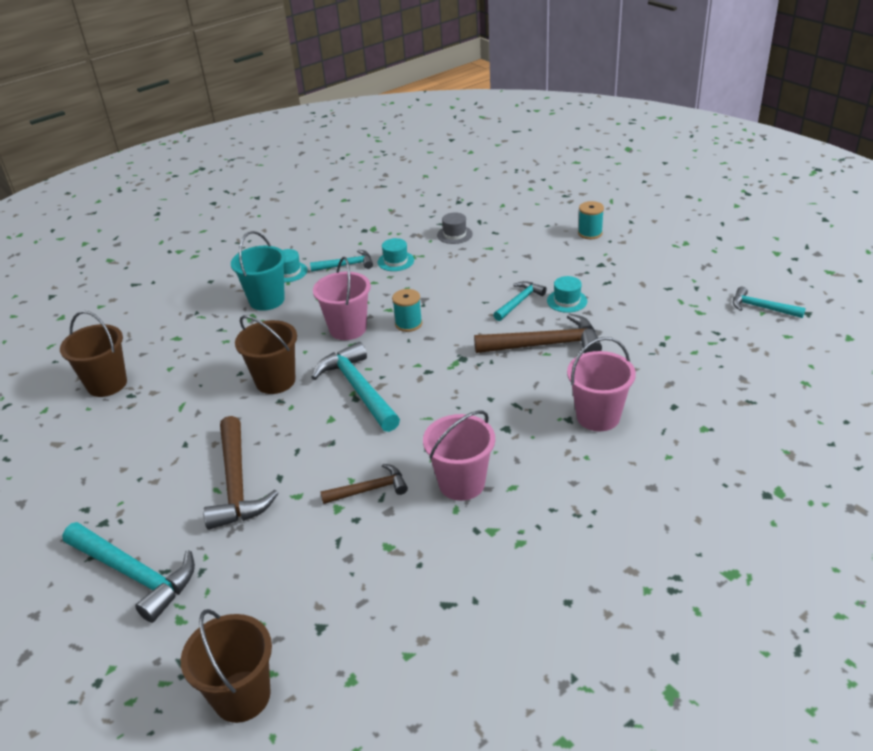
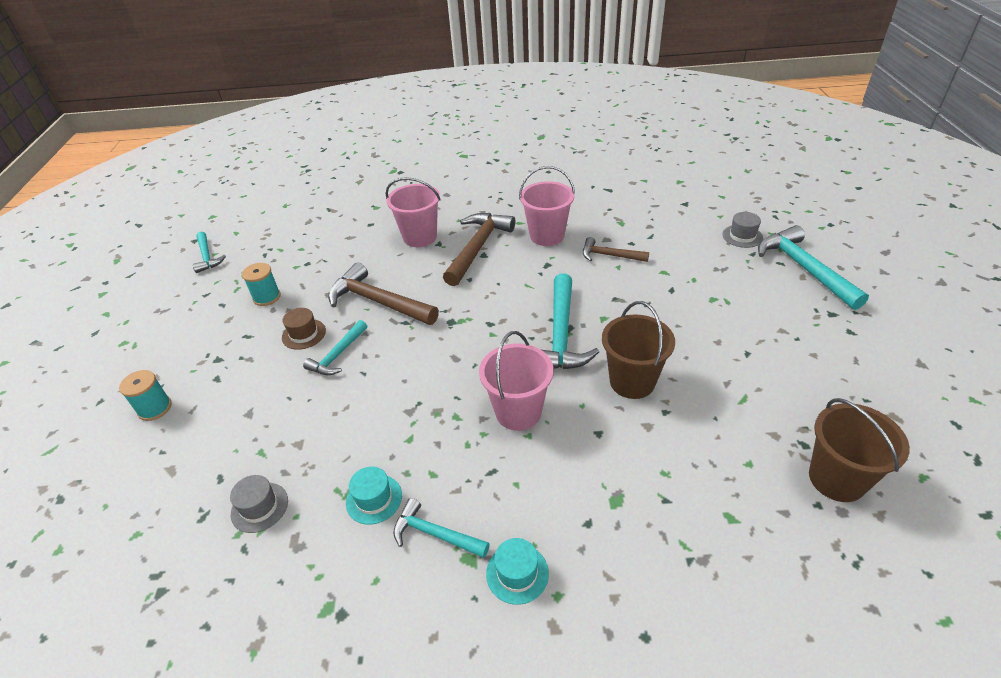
camera: 145 degrees left, 5 degrees up
brown bucket [181,609,272,723] -> none
brown hammer [203,416,279,530] -> brown hammer moved to [443,213,515,286]
turquoise bucket [231,231,286,311] -> none
turquoise spool [392,289,422,332] -> turquoise spool moved to [242,263,281,306]
turquoise hammer [493,281,547,321] -> turquoise hammer turned 45 degrees counterclockwise [303,320,367,375]
turquoise hat [547,276,587,313] -> brown hat [282,308,326,350]
none -> grey hat [722,212,763,248]

